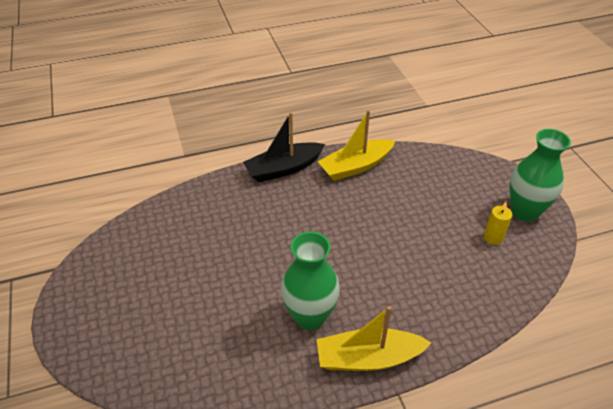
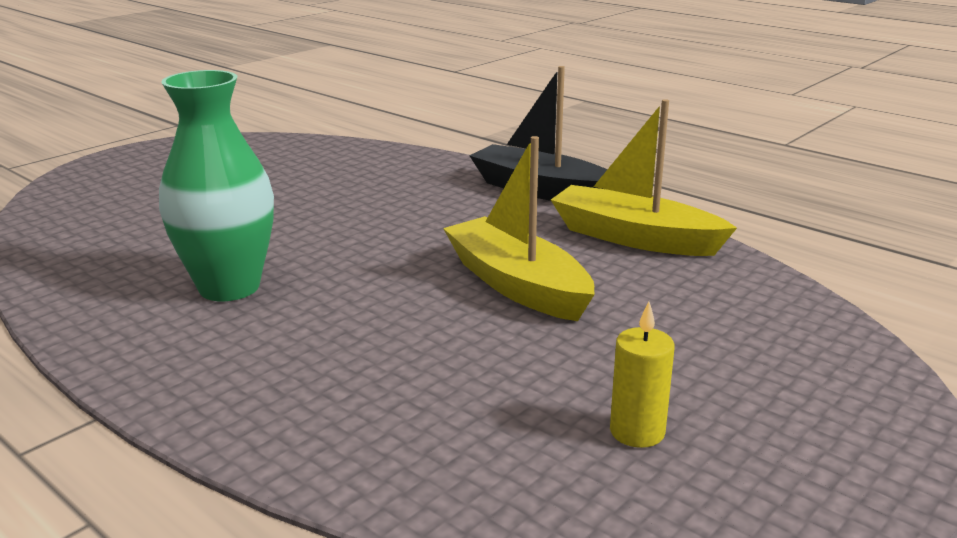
camera: 60 degrees right, 20 degrees down
yellow boat [317,306,432,371] -> yellow boat moved to [443,136,595,321]
green vase [510,129,571,222] -> none

